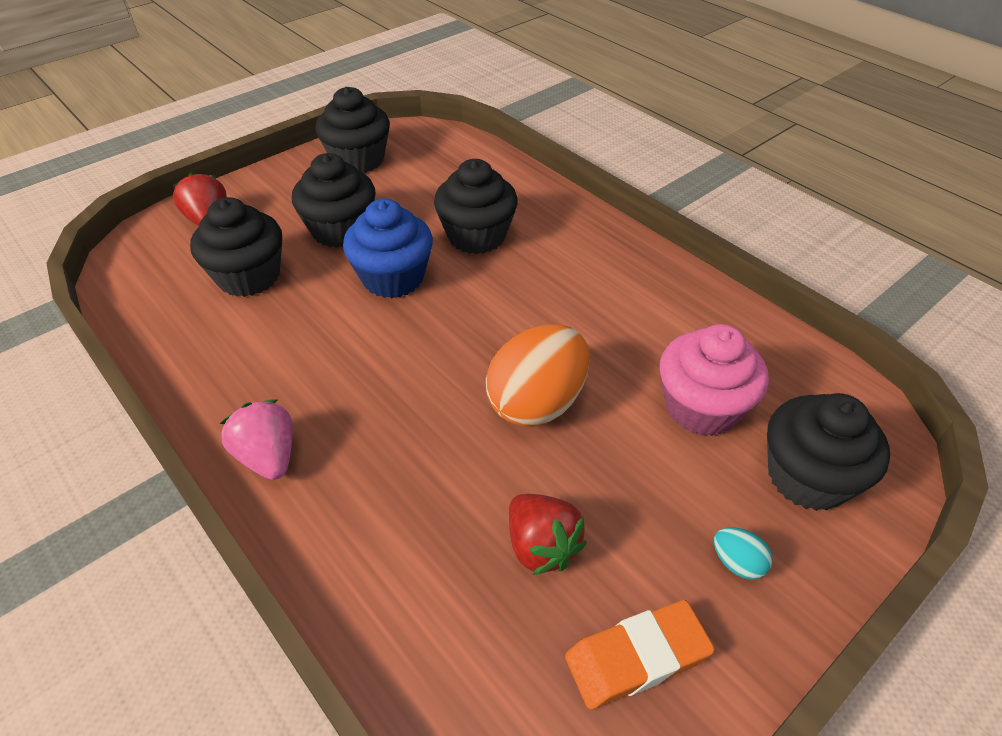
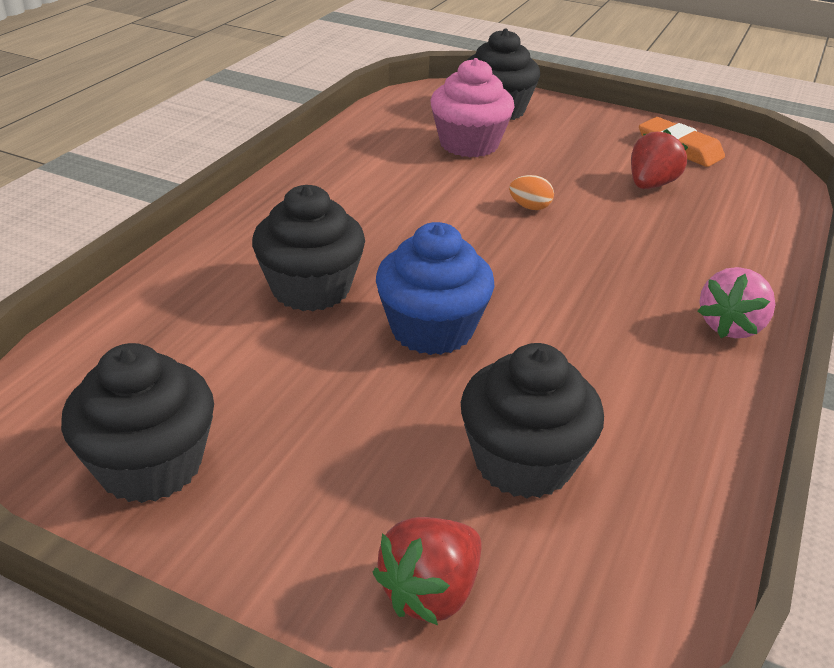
camera: 115 degrees left, 10 degrees down
black cupcake [292,153,375,248] -> none
orange egg [486,324,590,427] -> orange egg [509,175,554,210], size x0.42
turquoise egg [714,527,773,580] -> none

